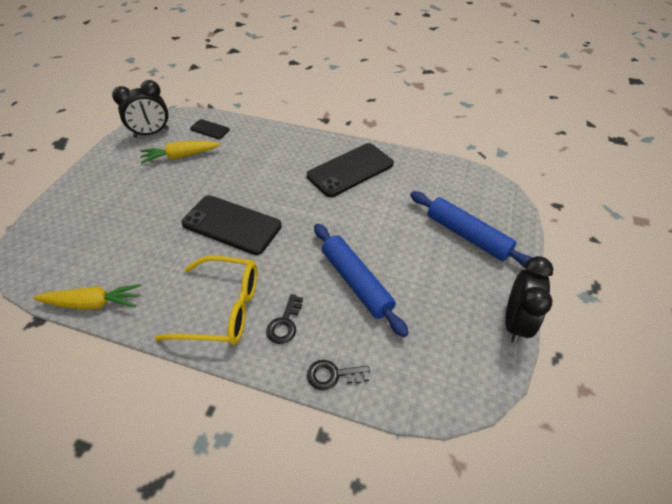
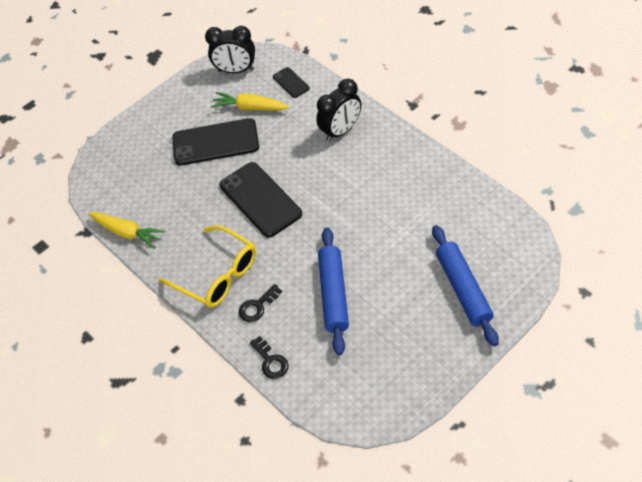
camera: 35 degrees right, 5 degrees up
black phone [307,143,394,197] -> black phone moved to [172,118,259,166]
black key [307,360,370,390] -> black key turned 150 degrees counterclockwise [250,336,289,379]
black clock [505,256,553,343] -> black clock moved to [316,79,361,142]

